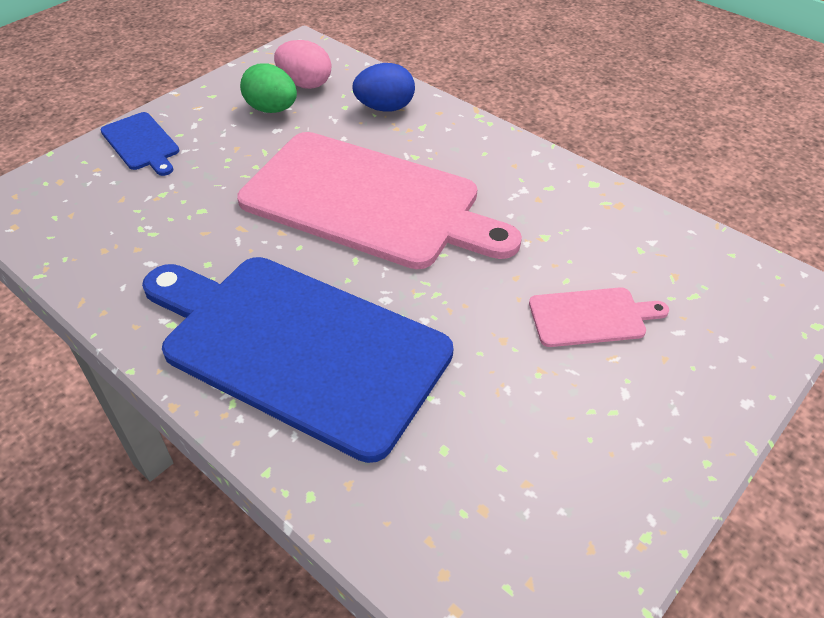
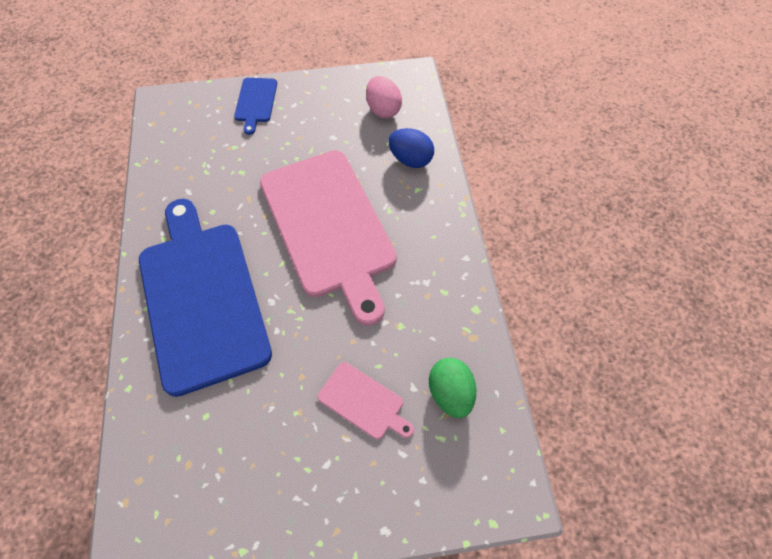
camera: 40 degrees right, 15 degrees up
green egg [240,63,297,113] -> green egg moved to [429,358,476,418]

